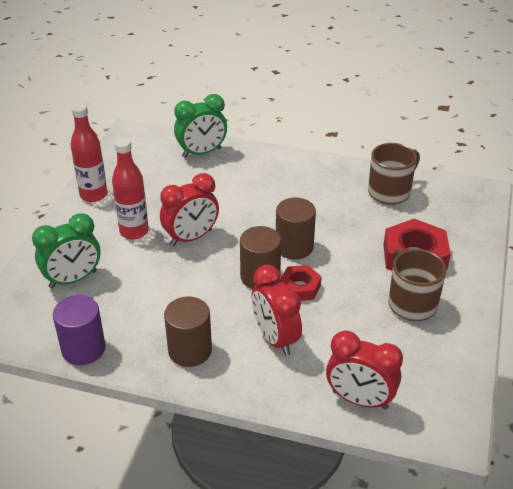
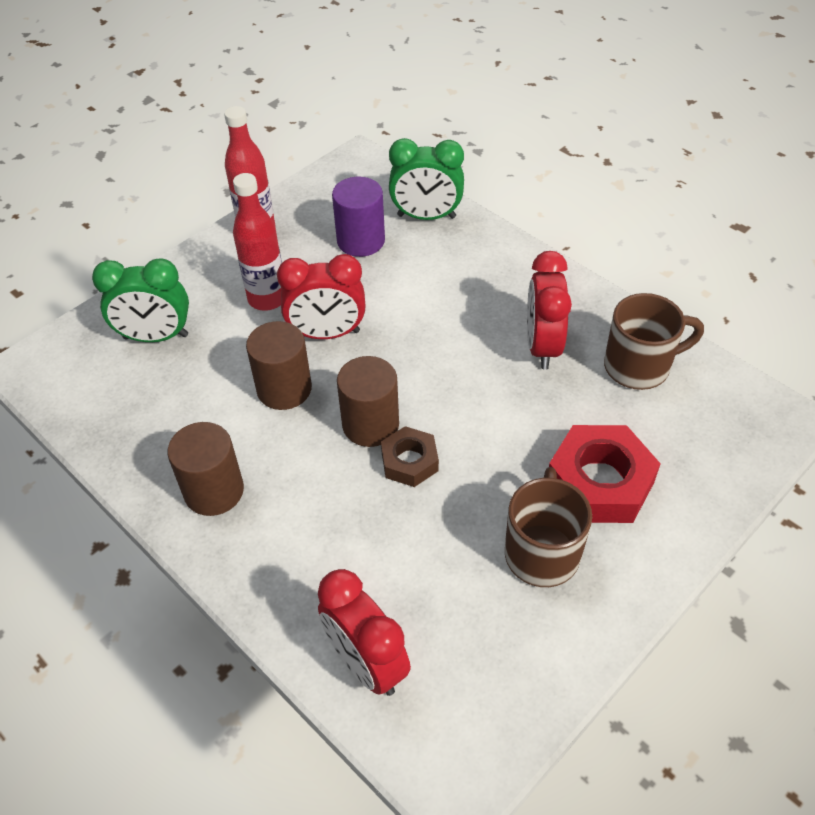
camera: 30 degrees right, 10 degrees up
purple cylinder [53,295,106,365] -> purple cylinder moved to [332,177,385,257]
red clock [252,265,302,356] -> red clock moved to [527,251,572,369]
brown cylinder [276,197,316,260] -> brown cylinder moved to [246,321,312,410]
red nut [280,265,322,301] -> brown nut [381,426,439,487]

